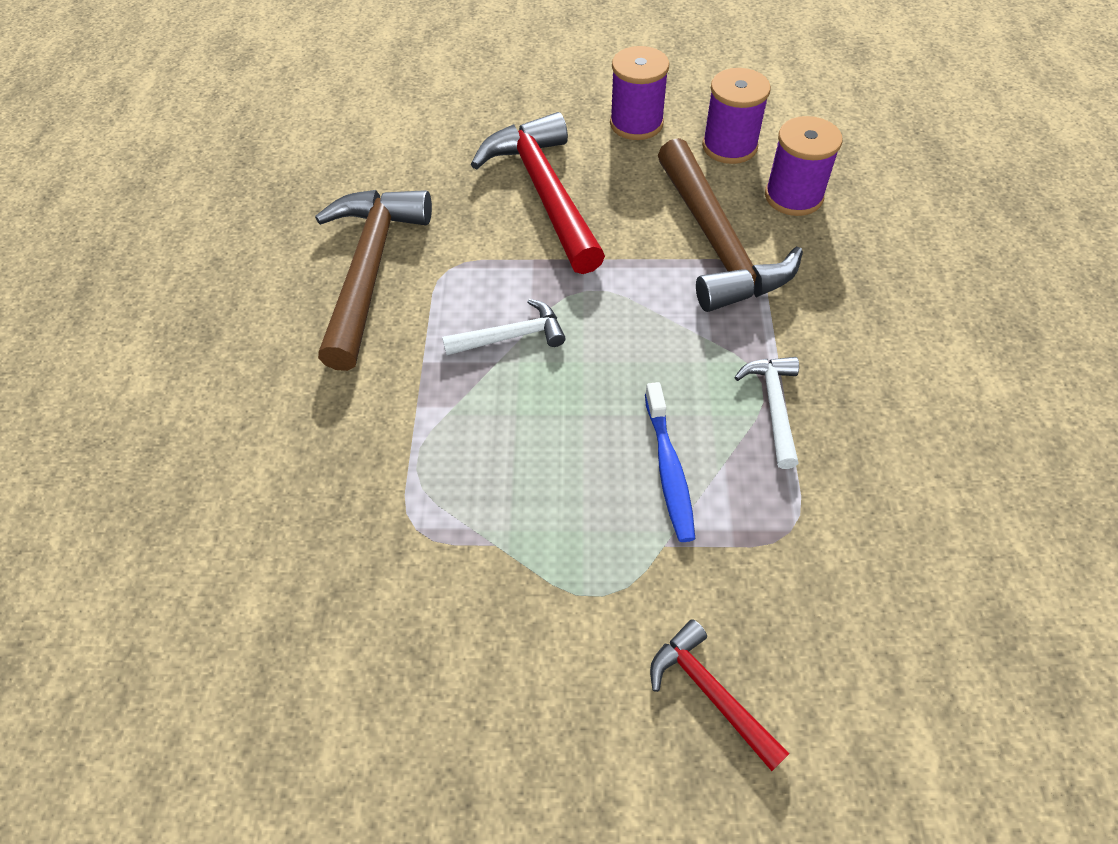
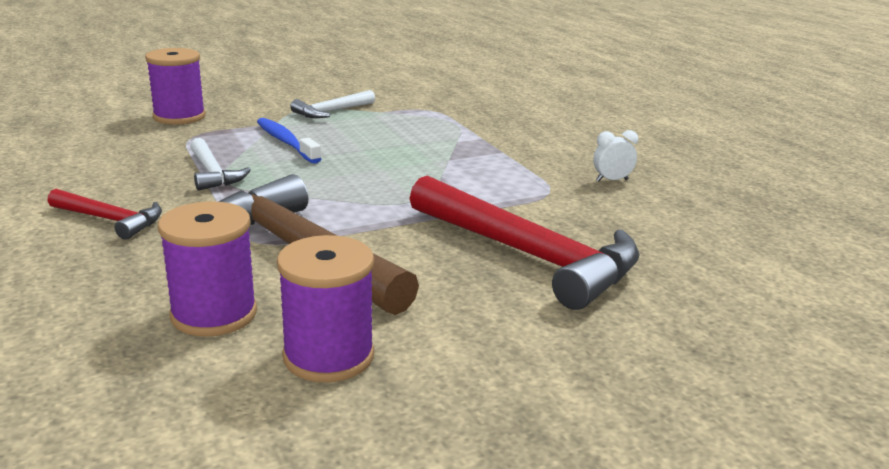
camera: 150 degrees right, 30 degrees down
brown hammer [315,190,432,371] -> white clock [593,130,638,182]
white hammer [442,299,566,355] -> white hammer moved to [290,90,375,118]
purple spool [610,46,669,140] -> purple spool moved to [145,48,206,125]
red hammer [650,619,789,771] -> red hammer moved to [48,189,162,240]

